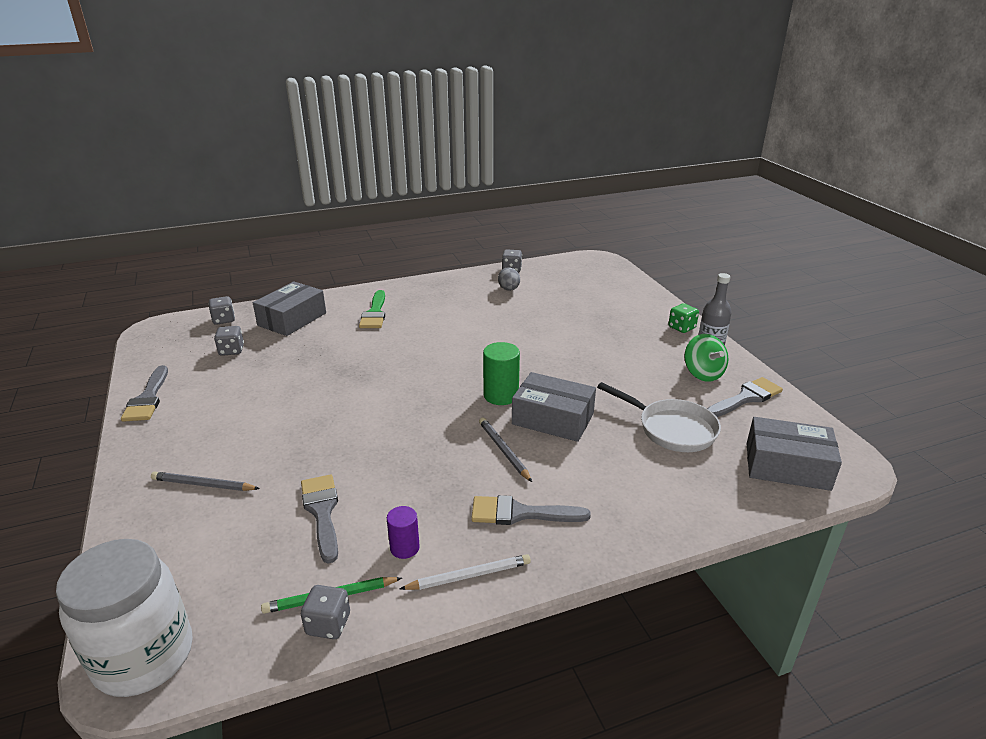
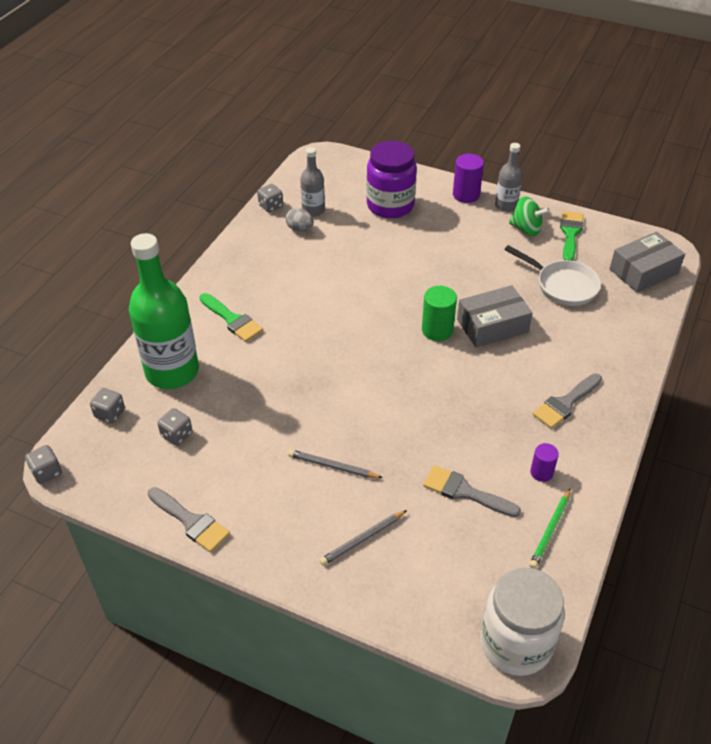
camera: 45 degrees left, 15 degrees up
grey box [253,281,326,336] -> green bottle [129,233,199,389]
grey dice [301,585,350,639] -> grey dice moved to [25,445,62,484]
white pencil [400,554,531,590] -> none
grey pencil [479,418,532,482] -> grey pencil moved to [288,449,383,478]
white pan [597,382,721,452] -> white pan turned 45 degrees clockwise [505,245,601,306]
green dice [668,303,699,333] -> purple cylinder [453,154,484,203]
grey brush [707,377,783,417] -> green brush [560,211,583,261]
none -> grey bottle [300,147,325,217]
none -> purple jar [366,141,417,218]

